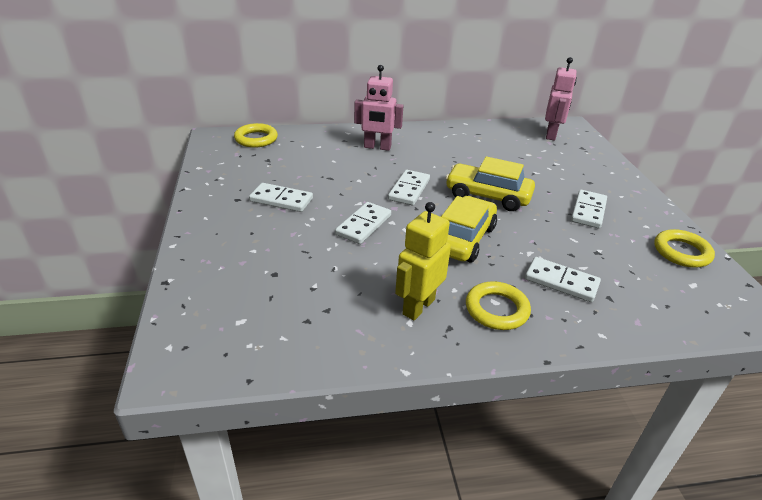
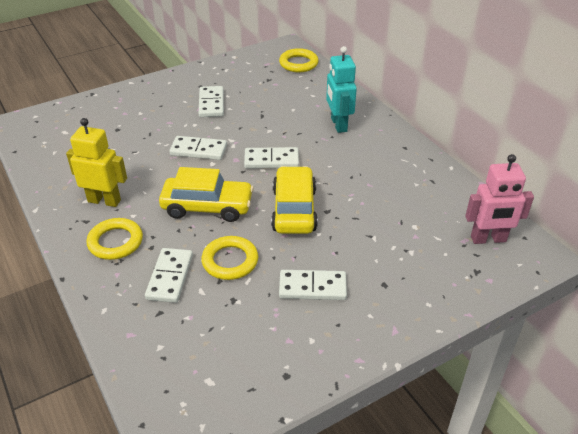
camera: 70 degrees right, 5 degrees up
pink robot [354,65,403,151] -> turquoise robot [326,46,357,133]
yellow ring [654,229,715,268] -> yellow ring moved to [201,236,258,280]

